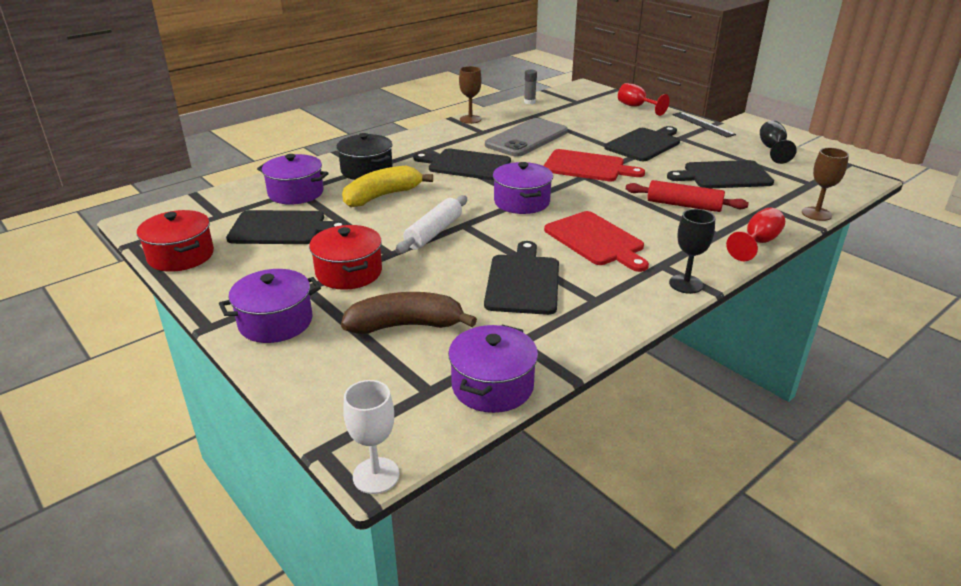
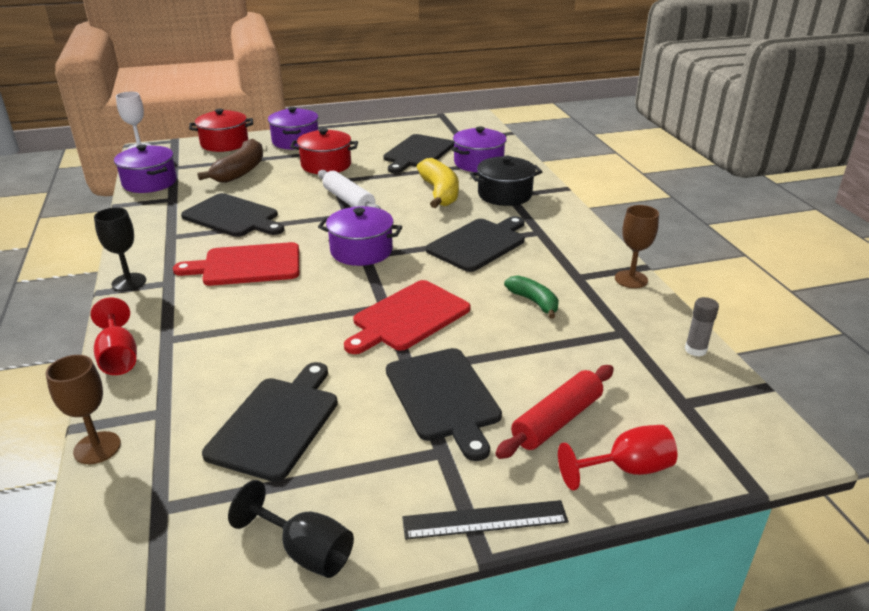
camera: 115 degrees right, 0 degrees up
red pot [137,210,214,272] -> red pot moved to [189,109,253,152]
grey phone [485,118,568,157] -> green banana [504,275,559,319]
red rolling pin [626,180,749,212] -> red rolling pin moved to [495,365,614,459]

